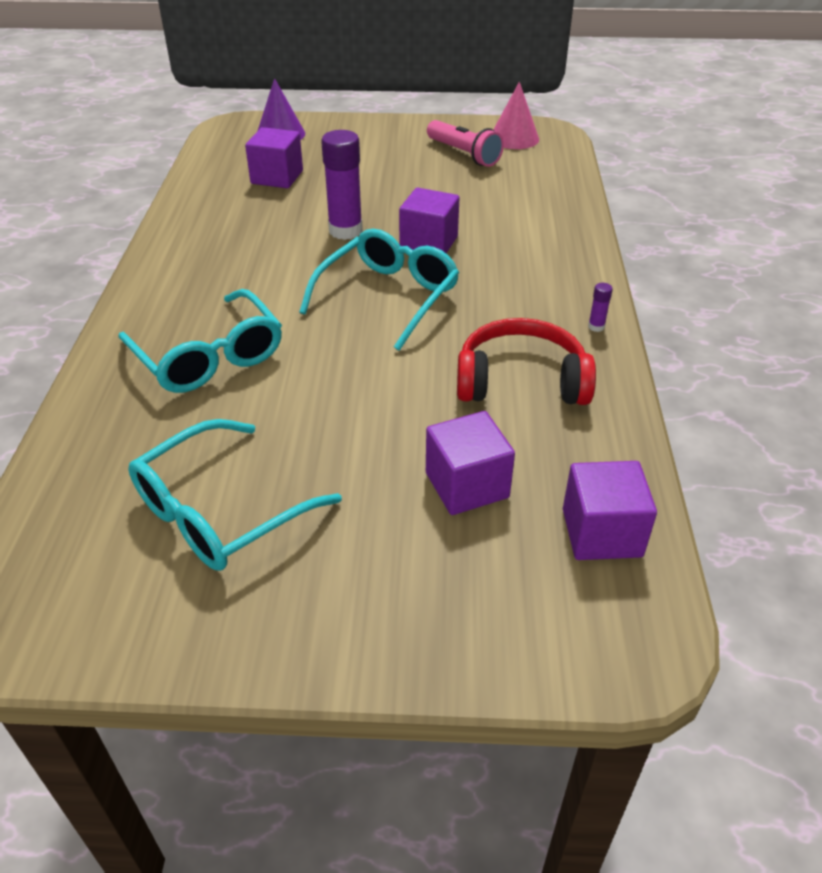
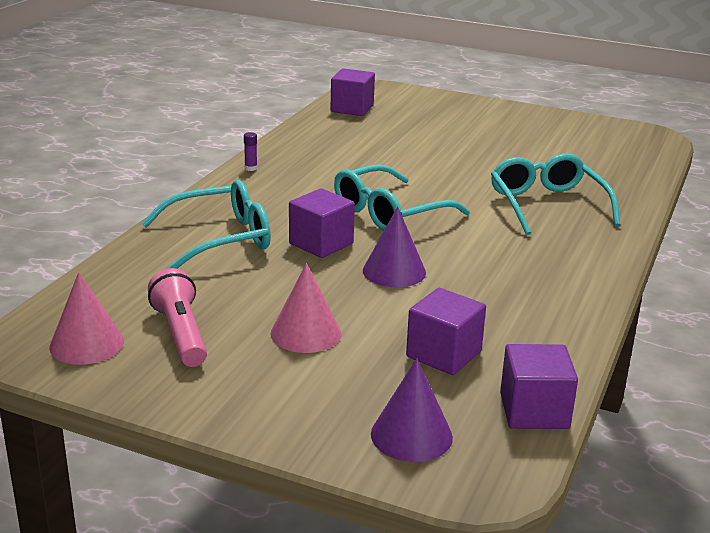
camera: 160 degrees left, 15 degrees down
turquoise glasses [128,419,342,571] -> turquoise glasses moved to [141,180,271,269]
purple glue stick [321,130,363,240] -> purple cone [363,207,426,287]
purple cube [426,411,515,515] -> purple cube moved to [500,344,578,429]
red headphones [457,318,596,405] -> none
none -> pink cone [270,263,341,353]

